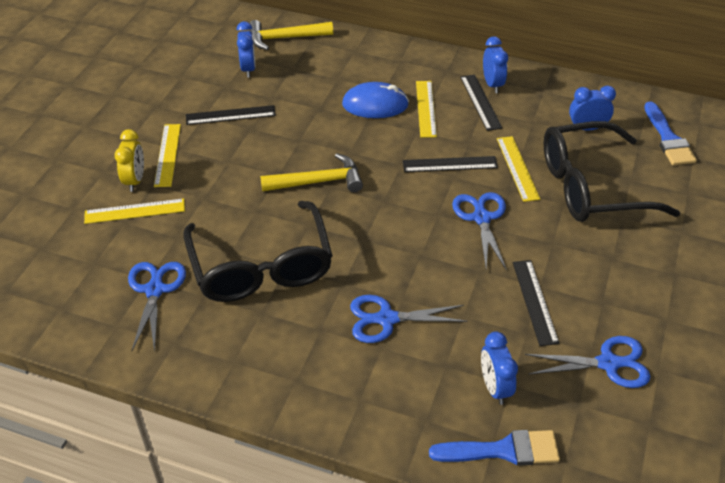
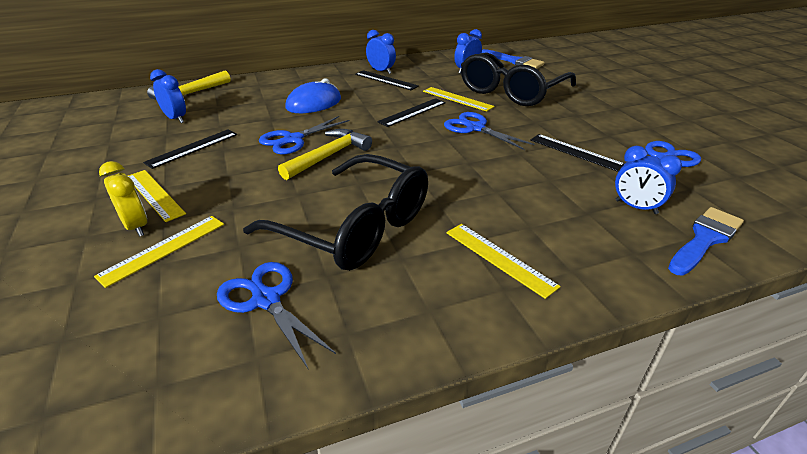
camera: 40 degrees left, 10 degrees down
blue scissors [350,295,467,343] -> blue scissors moved to [259,116,349,154]
yellow ruler [416,81,437,137] -> yellow ruler moved to [446,224,561,299]

